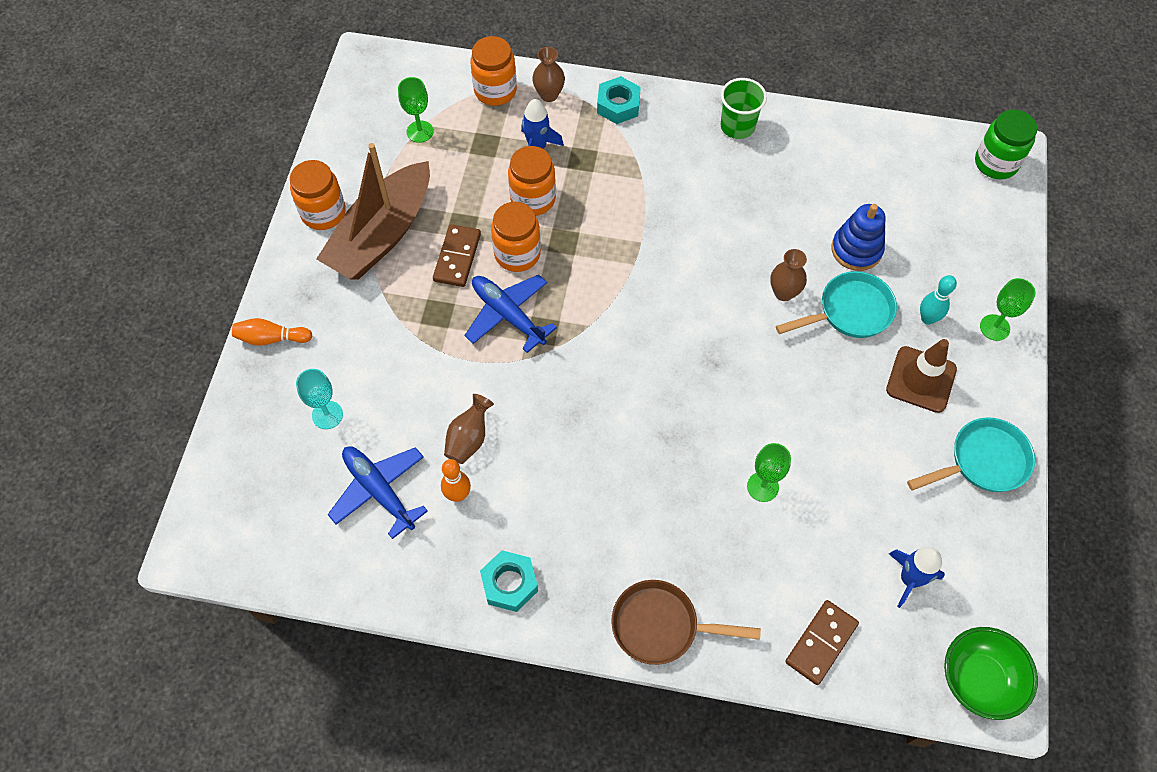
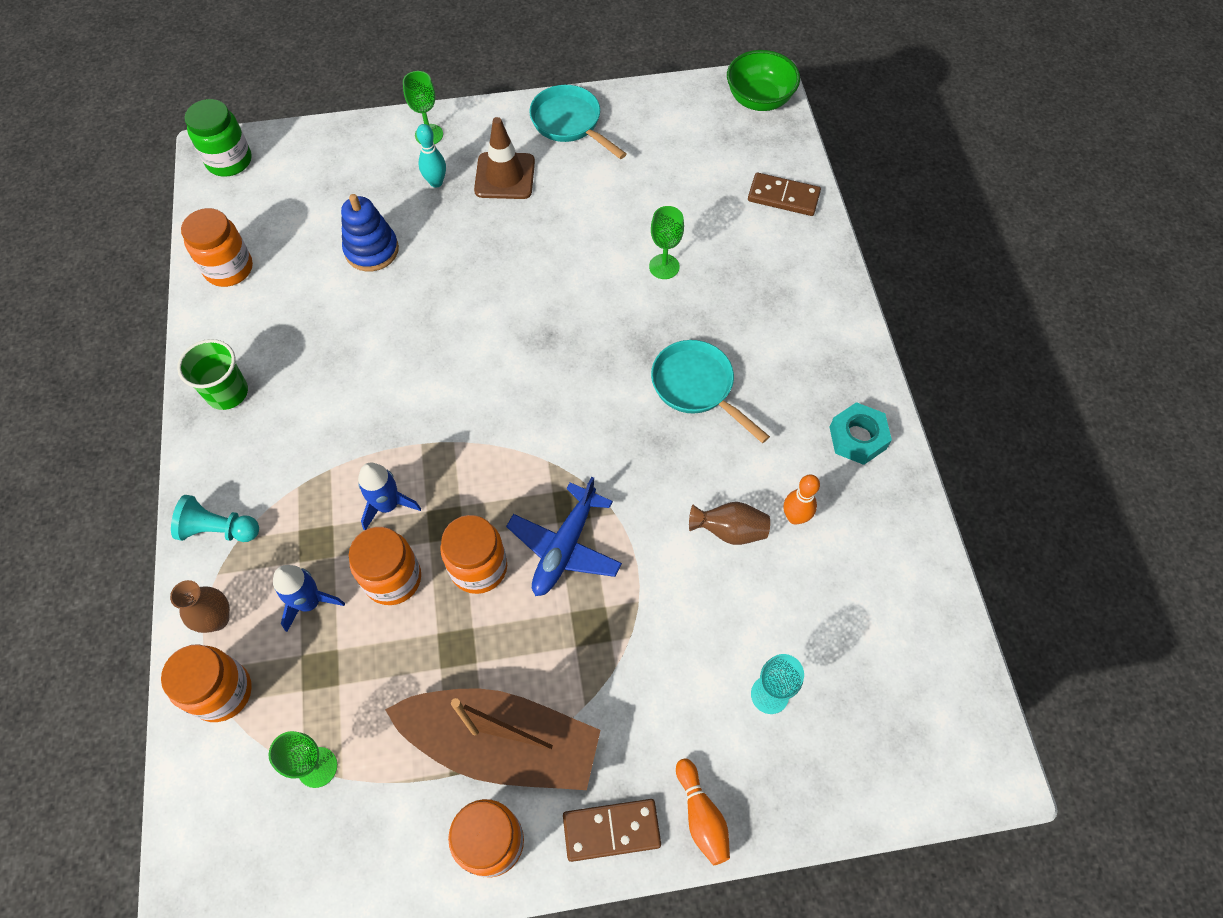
camera: 110 degrees left, 0 degrees up
blue plane [327,446,428,539] -> none
brown domino [433,224,481,287] -> brown domino moved to [563,799,661,862]
turquoise nut [597,76,641,124] -> turquoise pawn [171,495,259,542]
brown pan [612,580,761,665] -> none
brown vase [770,249,807,301] -> none
turquoise pan [776,271,897,338] -> turquoise pan moved to [651,340,770,443]
blue rocket [889,547,945,608] -> blue rocket moved to [358,462,421,530]
none -> orange jar [181,208,253,287]

